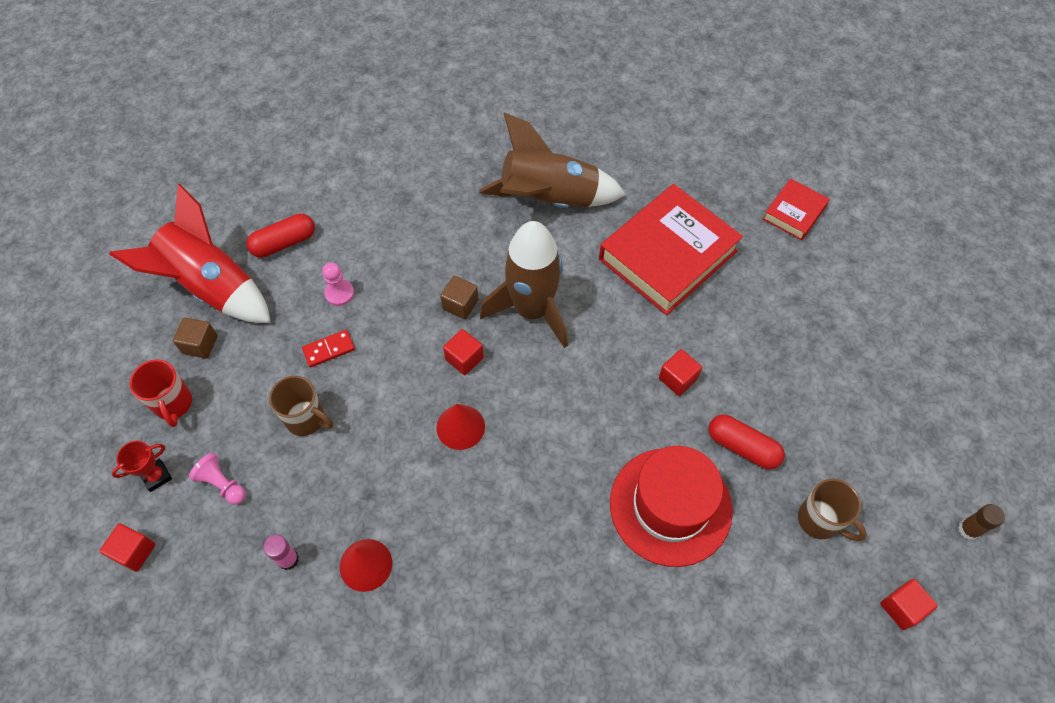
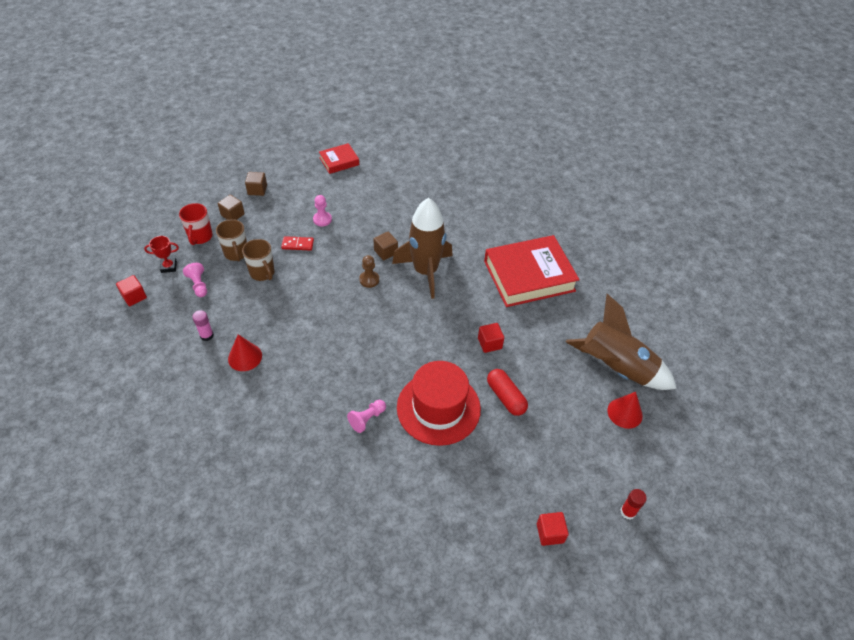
camera: 25 degrees right, 10 degrees down
red rocket [109,184,271,323] -> brown cube [245,172,267,196]
red capsule [246,214,315,258] -> none
red cone [436,404,485,450] -> red cone moved to [607,392,643,429]
red cube [443,329,484,375] -> brown pawn [359,255,379,288]
brown rocket [479,112,626,208] -> brown rocket moved to [566,294,677,390]
red book [763,178,830,240] -> red book moved to [319,143,359,174]
brown mug [798,479,867,541] -> brown mug moved to [216,219,247,262]
brown glue stick [958,504,1005,540] -> red glue stick [620,489,647,520]
none -> pink pawn [347,400,386,433]

